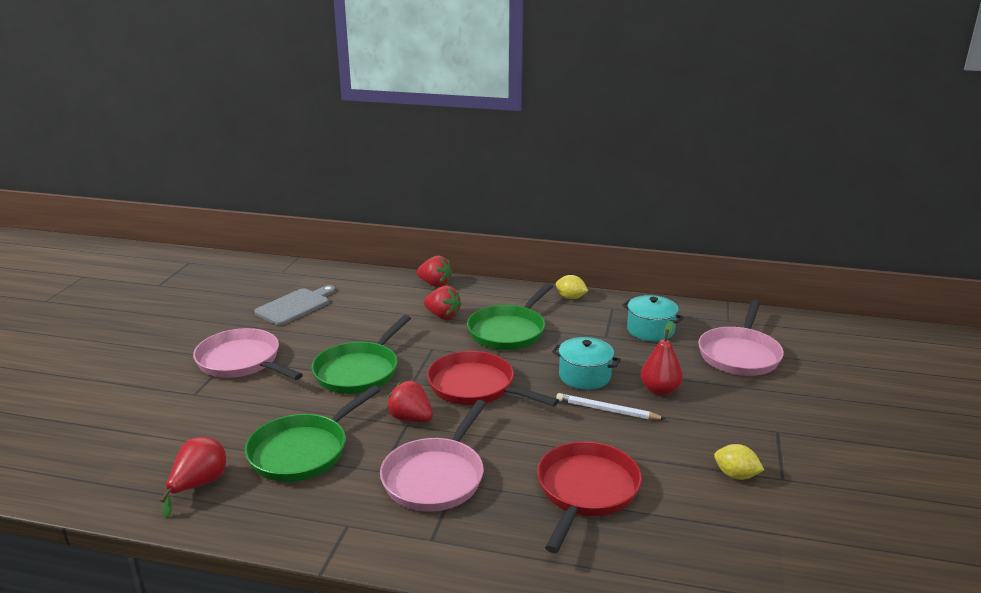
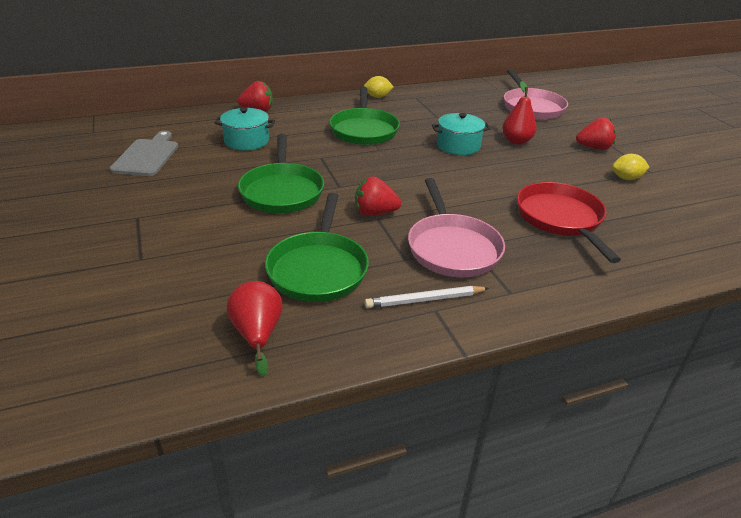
camera: 35 degrees left, 10 degrees up
pink pan [193,328,303,380] -> none
red strawberry [424,286,462,319] -> red strawberry moved to [576,117,616,150]
red pan [427,351,559,406] -> none
white pencil [556,393,666,420] -> white pencil moved to [364,286,489,308]
turquoise pot [622,295,684,341] -> turquoise pot moved to [214,107,275,151]

